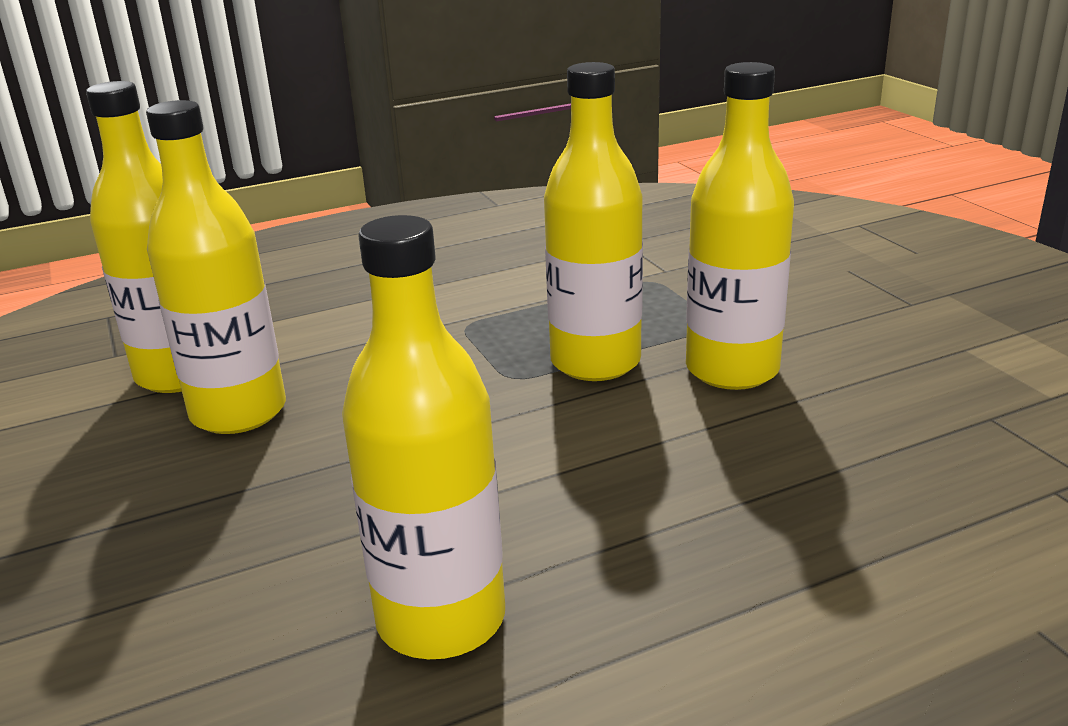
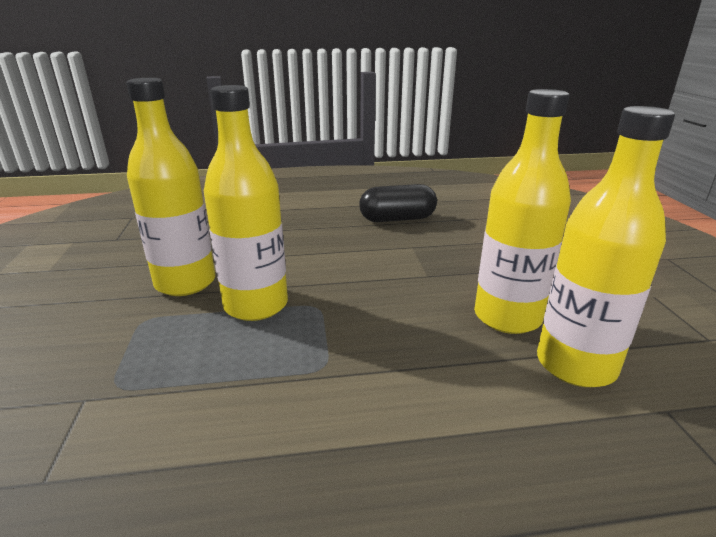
camera: 165 degrees left, 0 degrees up
yellow bottle [342,215,505,659] -> black capsule [359,184,437,222]

